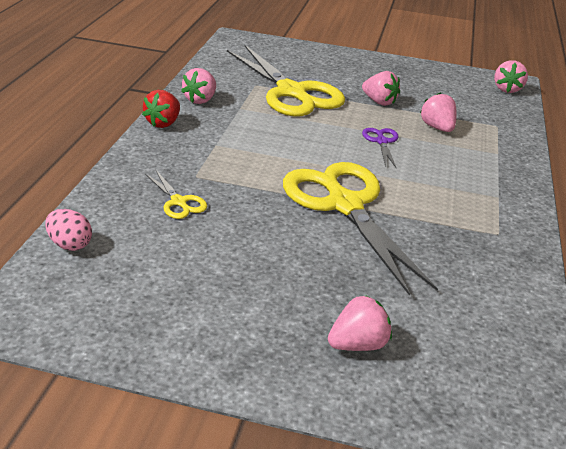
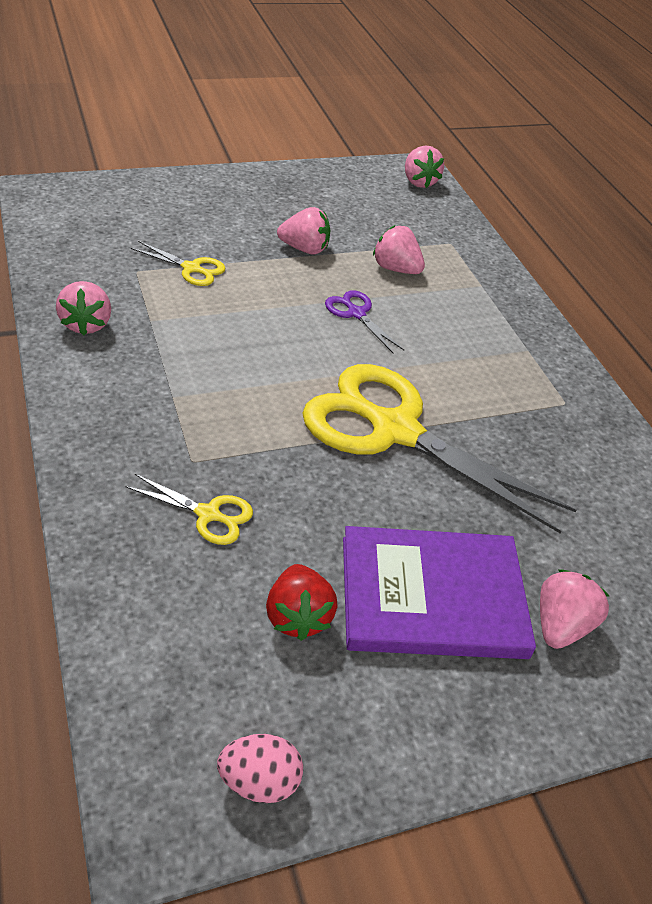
camera: 35 degrees left, 10 degrees up
pink egg [45,209,92,251] -> pink egg moved to [217,734,303,803]
red strawberry [142,90,180,128] -> red strawberry moved to [266,564,338,641]
yellow scissors [227,45,345,117] -> yellow scissors [131,241,226,286], size x0.42
none -> purple book [343,526,536,659]

